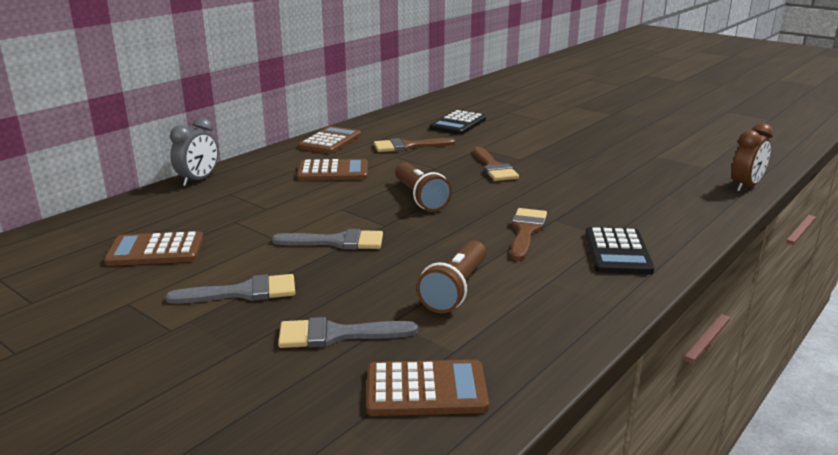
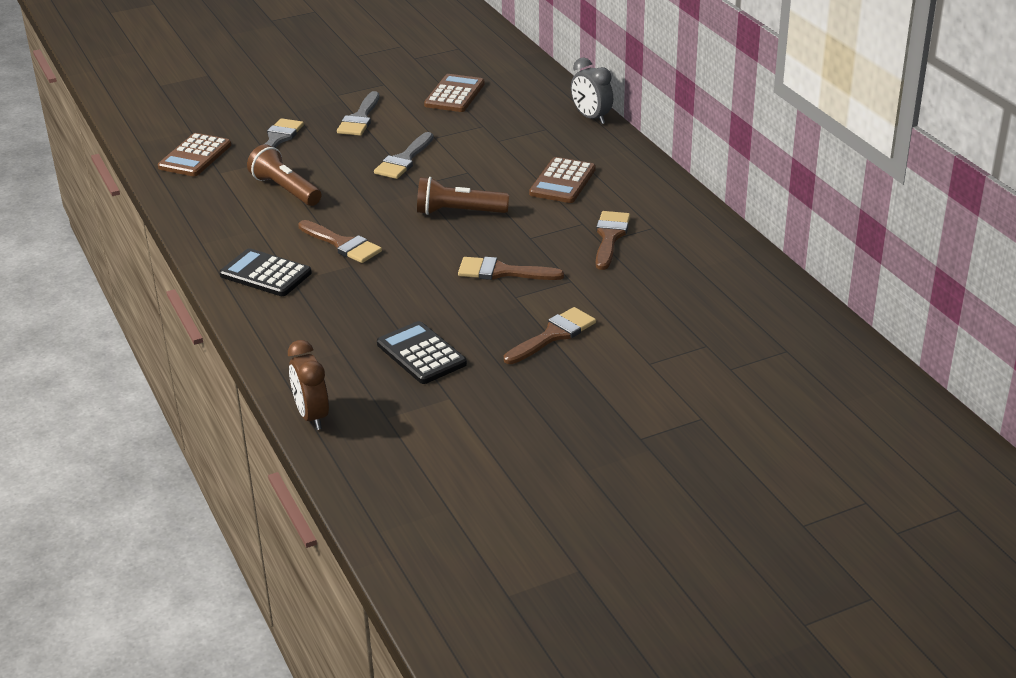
camera: 115 degrees right, 10 degrees up
brown calculator [298,126,361,154] -> none
black calculator [430,110,486,135] -> black calculator moved to [377,321,467,384]
none -> brown brush [504,307,596,364]

